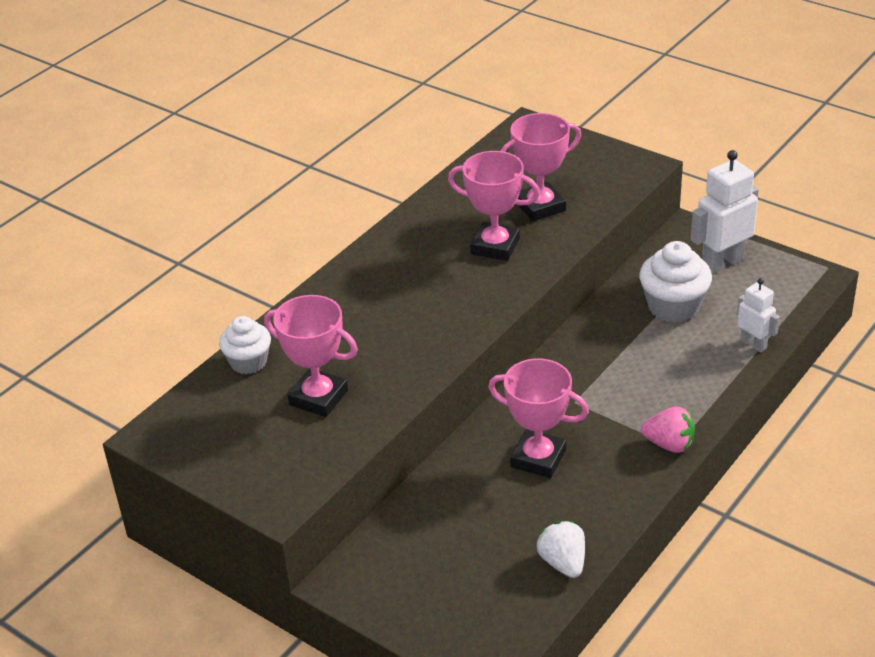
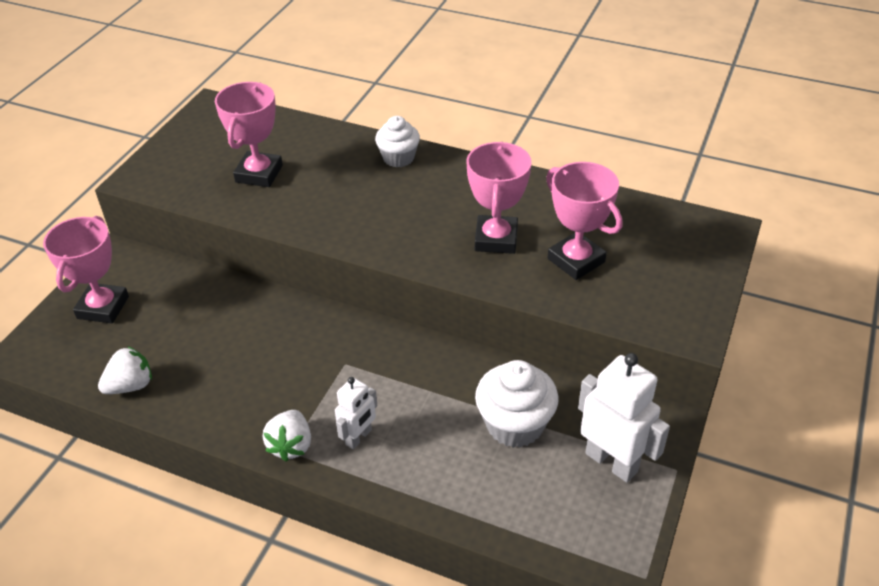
camera: 75 degrees right, 5 degrees up
white cupcake [219,316,271,374] -> white cupcake moved to [375,116,420,167]
pink trophy [488,358,589,478] -> pink trophy moved to [43,216,129,323]
pink strawberry [641,406,695,453] -> white strawberry [263,410,311,461]
white robot [737,278,780,353] -> white robot moved to [335,377,377,449]

